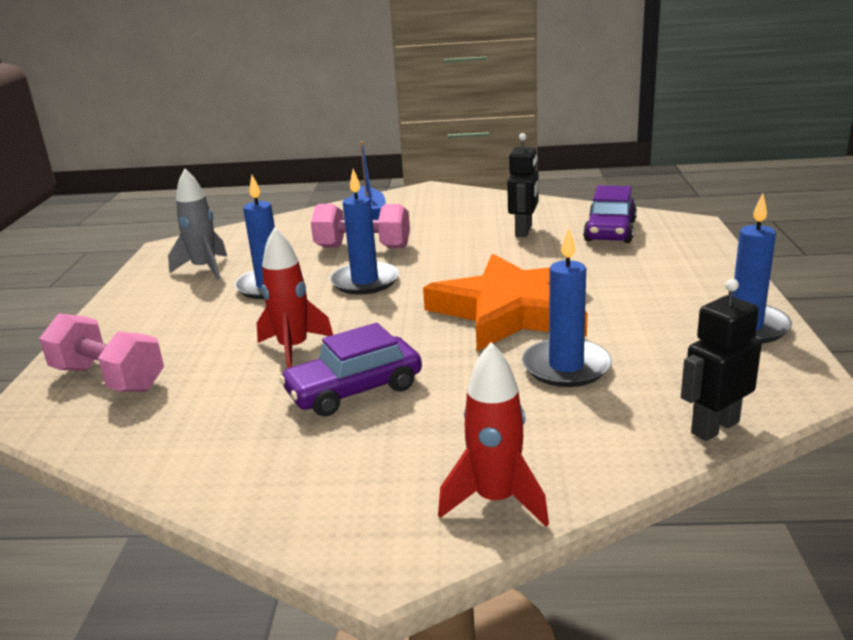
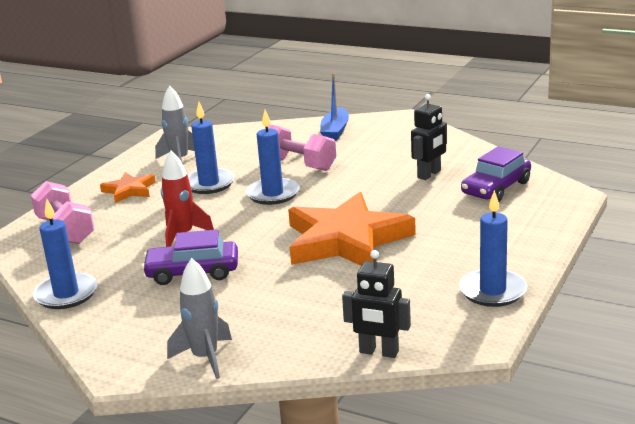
camera: 25 degrees right, 0 degrees up
red rocket [438,342,549,527] -> grey rocket [167,258,232,379]
blue candle [522,227,612,387] -> blue candle moved to [33,199,98,309]
black robot [681,279,762,441] -> black robot turned 150 degrees counterclockwise [342,250,411,358]
none -> orange star [100,172,156,203]

